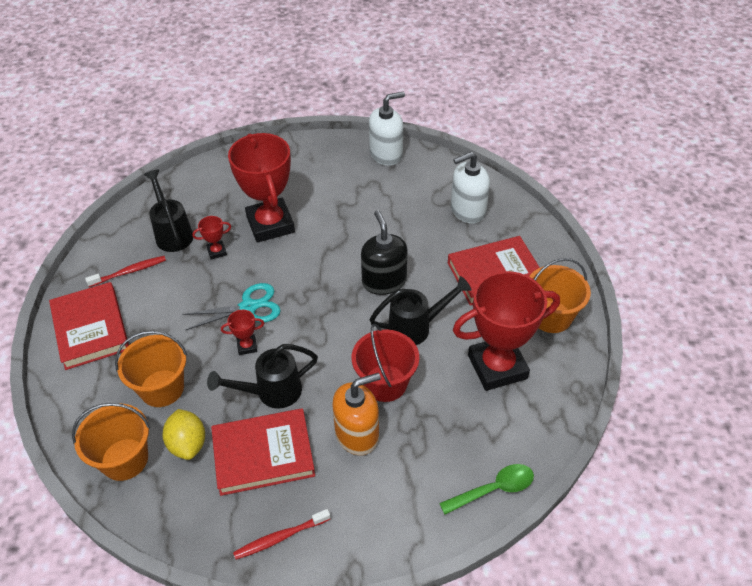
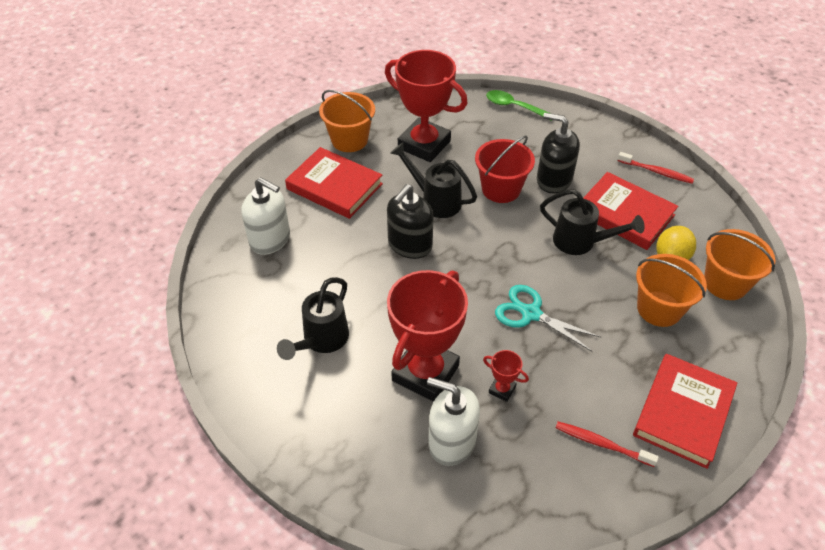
camera: 130 degrees left, 0 degrees up
black watering can [144,170,193,252] -> black watering can moved to [277,277,349,360]
red trophy [221,310,264,355] -> none
orange soap dispenser [332,373,381,455] -> black soap dispenser [537,113,580,193]
white soap dispenser [369,92,405,166] -> white soap dispenser moved to [427,377,480,466]

